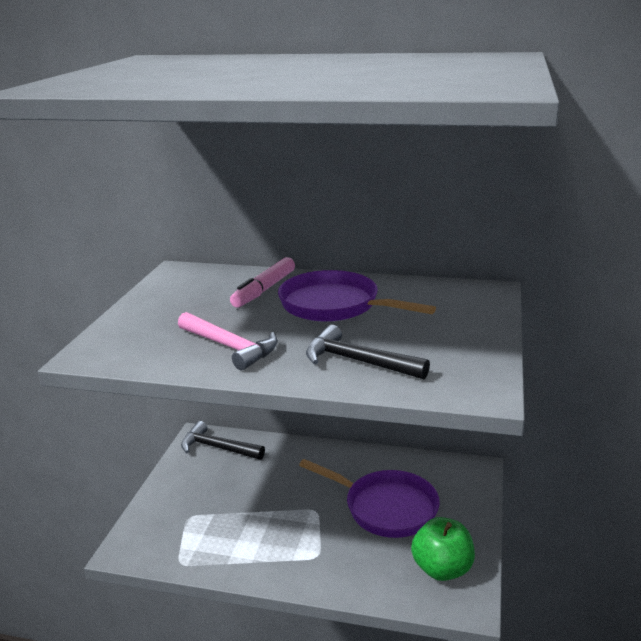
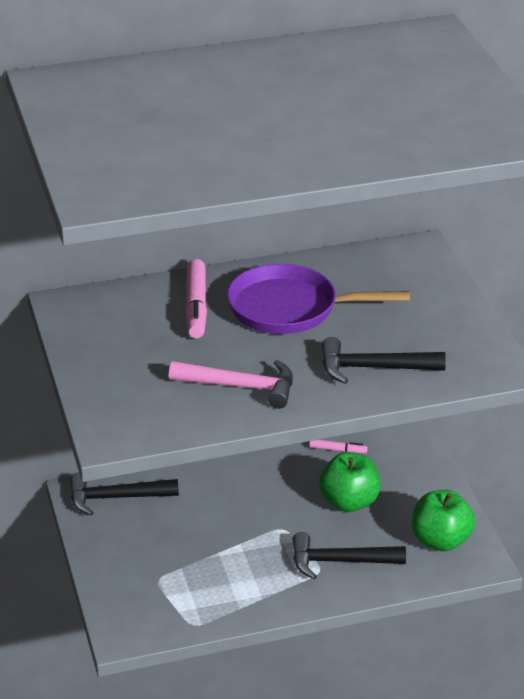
camera: 30 degrees left, 10 degrees up
purple pan [299,459,440,538] -> green apple [319,452,380,512]
none -> black hammer [293,532,406,579]
none -> pink marker [309,439,367,454]

